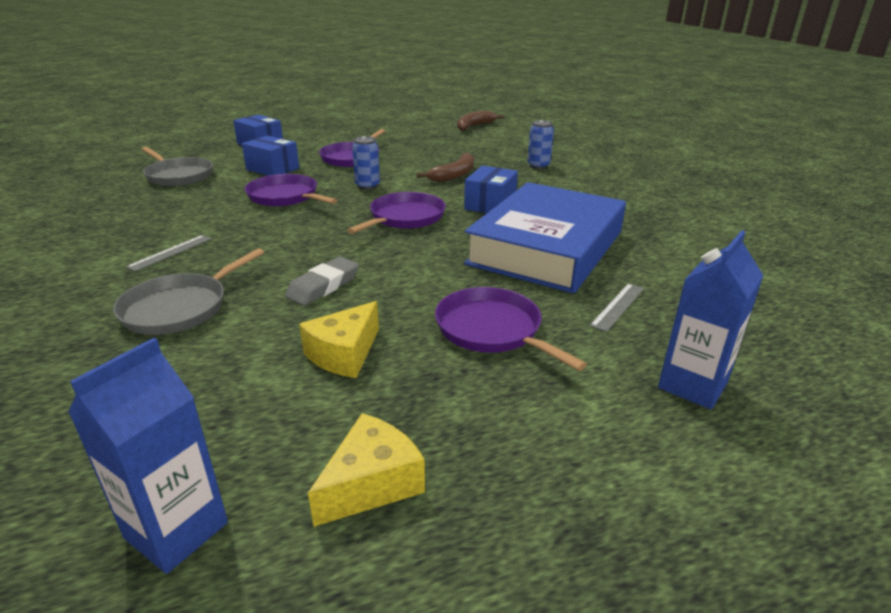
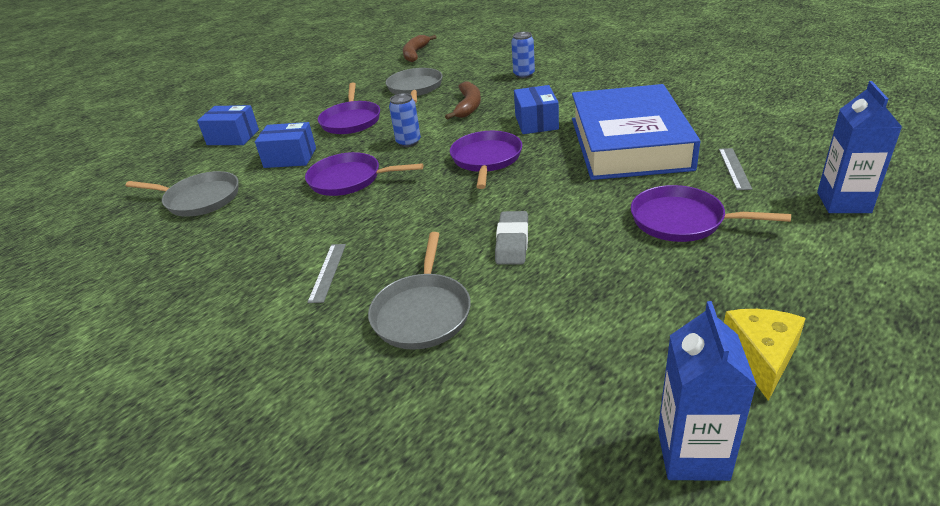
camera: 25 degrees left, 5 degrees up
yellow cheese [299,301,379,378] -> none
none -> grey pan [386,68,443,103]

